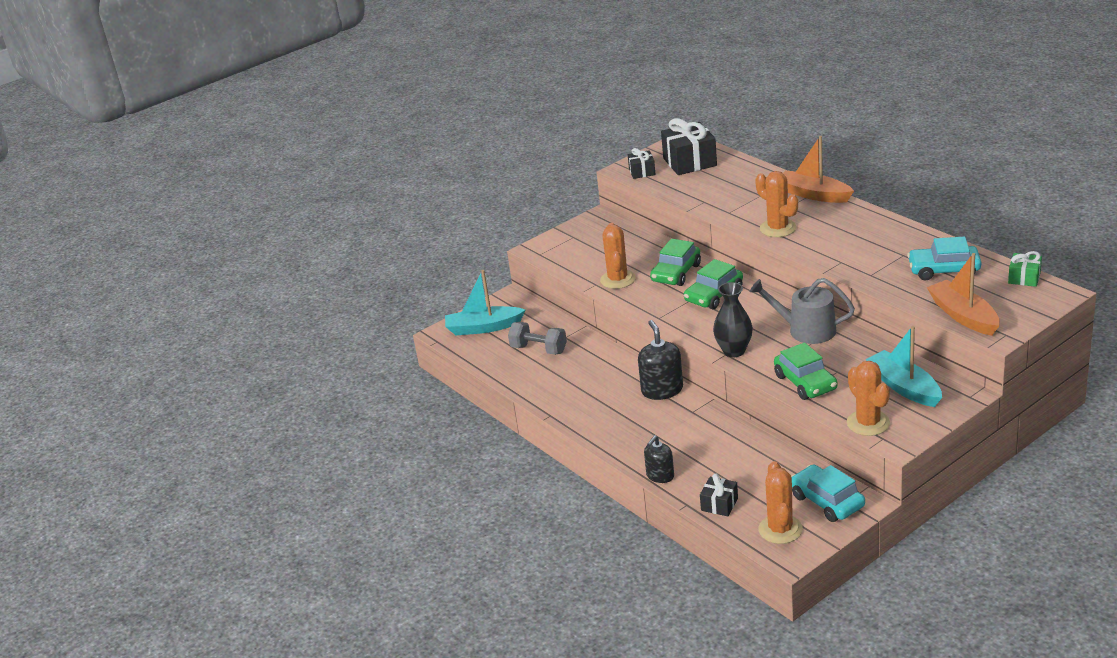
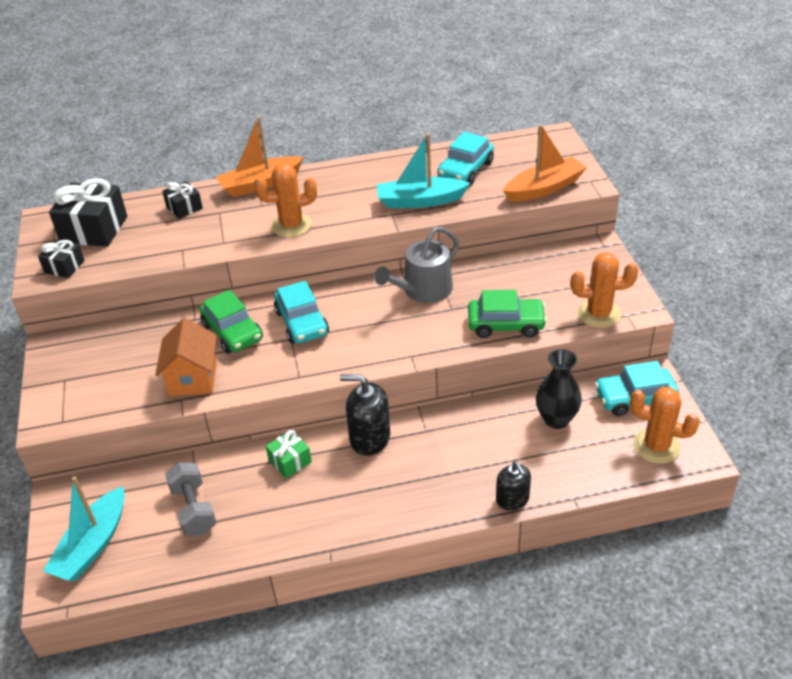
camera: 65 degrees left, 10 degrees up
grey dumbbell [508,322,567,355] -> grey dumbbell turned 75 degrees counterclockwise [165,462,217,536]
orange cactus [600,223,636,289] -> orange house [155,318,217,396]
green car [684,259,743,309] -> turquoise car [274,281,329,344]
black gift [700,474,738,516] -> black gift moved to [162,181,203,219]
black vase [713,282,753,357] -> black vase moved to [536,349,582,429]
turquoise boat [866,326,942,407] -> turquoise boat moved to [377,133,470,208]
orange boat [927,253,1000,336] -> orange boat turned 150 degrees clockwise [503,124,587,202]
green gift [1008,251,1042,287] -> green gift moved to [266,430,312,479]

